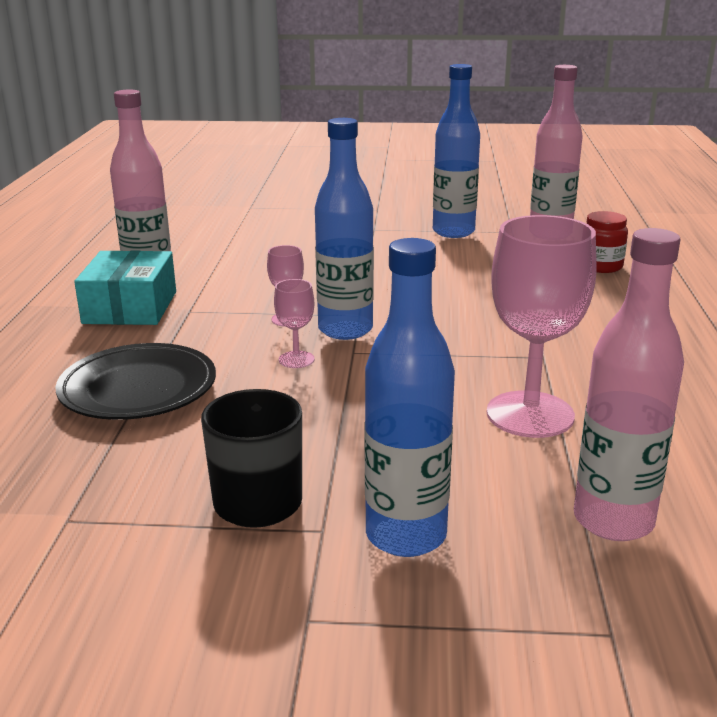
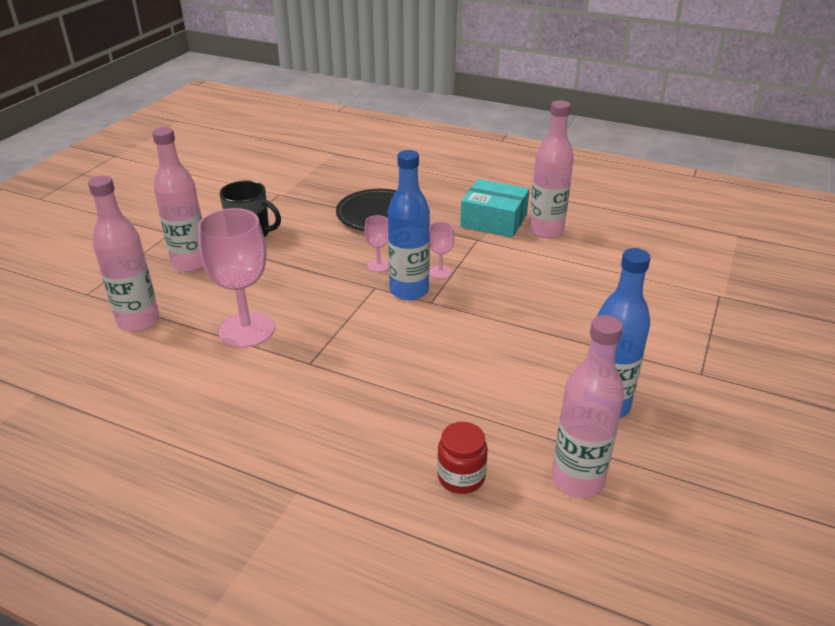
camera: 110 degrees right, 10 degrees up
blue bottle [365,238,455,557] -> pink bottle [152,127,203,272]

